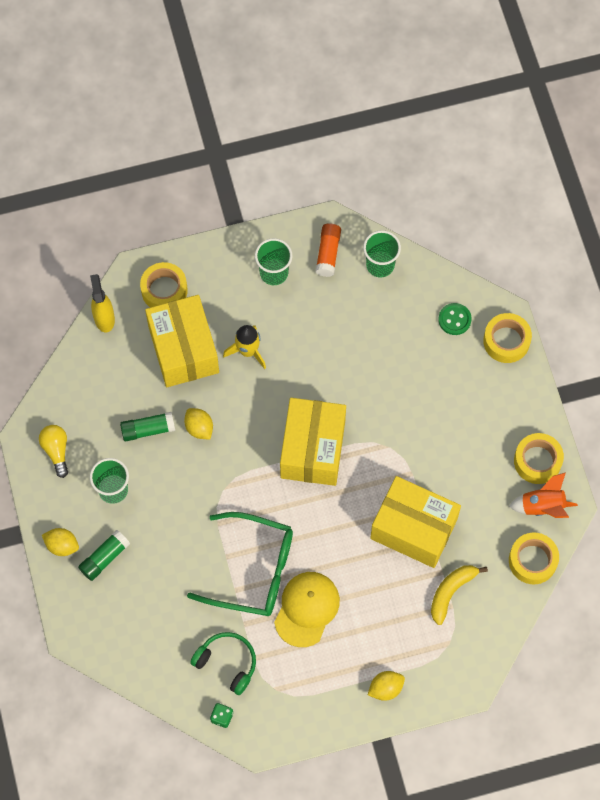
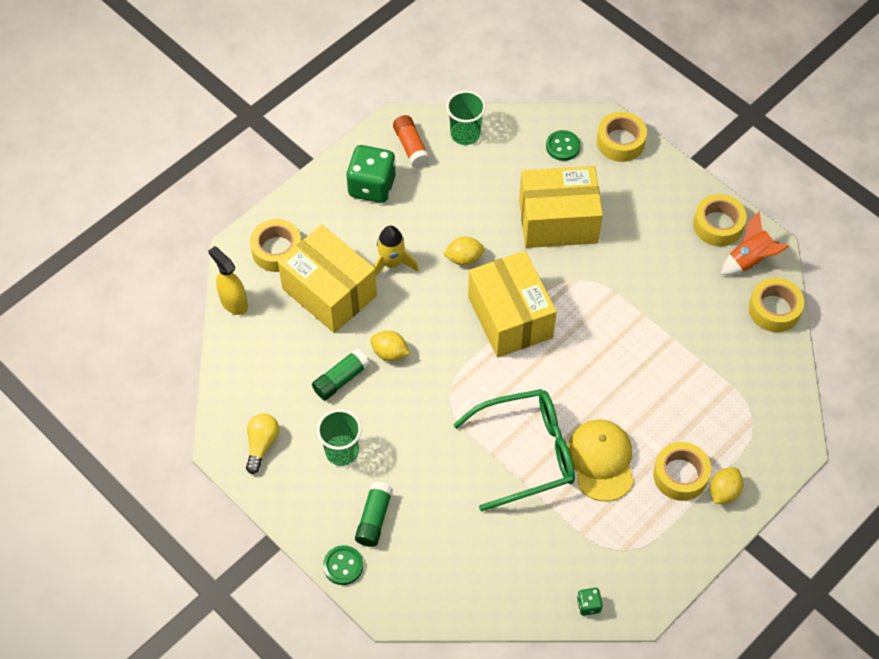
camera: 30 degrees left, 10 degrees down
yellow light bulb [39,425,68,478] -> yellow light bulb turned 60 degrees clockwise [246,414,279,474]
yellow lemon [42,528,79,556] -> yellow lemon moved to [443,237,485,266]
green headphones [190,632,256,695] -> none
green cup [255,238,292,285] -> green dice [346,145,396,203]
yellow box [370,476,461,568] -> yellow box moved to [519,166,603,248]
yellow banana [431,565,488,625] -> none
none -> green button [323,545,363,585]
none -> yellow tape [653,442,711,501]

